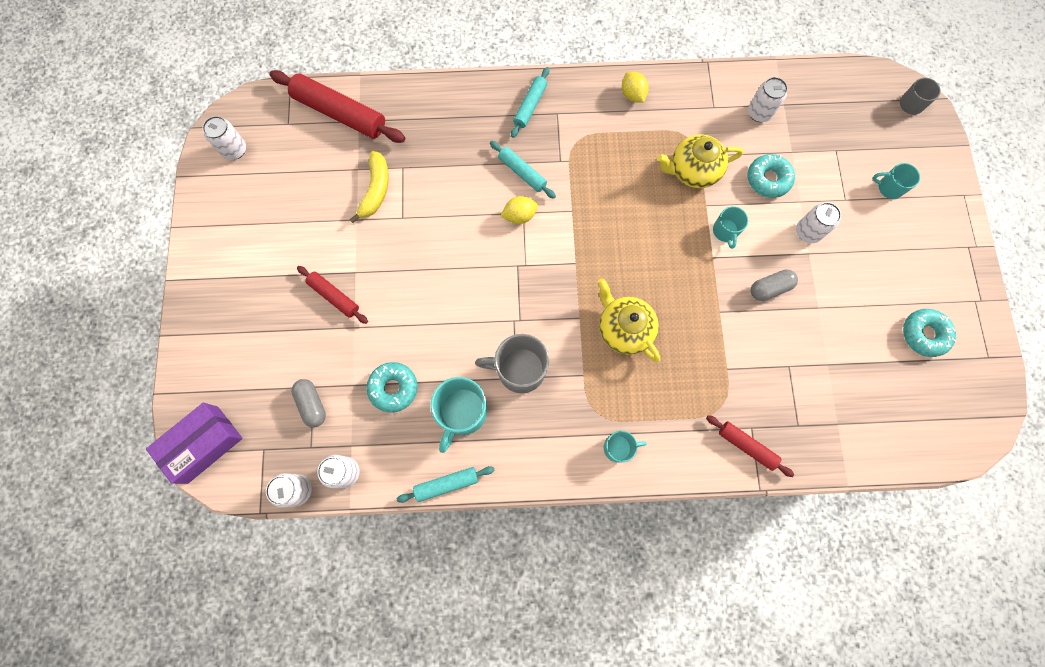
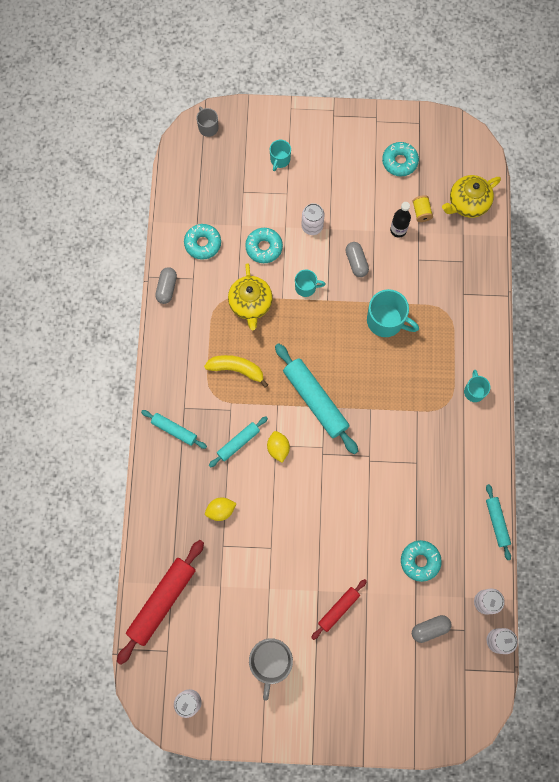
camera: 85 degrees left, 0 degrees up
purple box [146,403,243,484] -> none
yellow banana [350,151,389,223] -> yellow banana moved to [204,355,268,388]
turquoise mug [430,377,487,453] -> turquoise mug moved to [367,289,419,337]
grey mug [475,334,549,393] -> grey mug moved to [249,638,293,701]
yellow teapot [598,278,660,362] -> yellow teapot moved to [442,175,501,218]
yellow lemon [622,72,649,103] -> yellow lemon moved to [205,497,237,521]
red rolling pin [706,415,794,477] -> none
white can [748,77,788,122] -> turquoise donut [184,224,221,260]
none -> grey capsule [155,267,177,304]
none -> turquoise rolling pin [275,343,358,454]
none -> black bottle [390,202,411,238]
none -> yellow spool [412,195,433,222]

